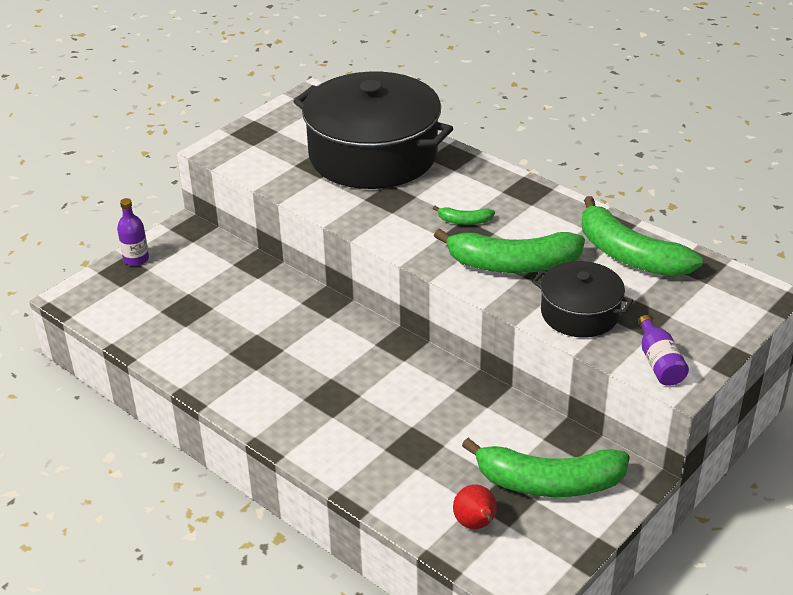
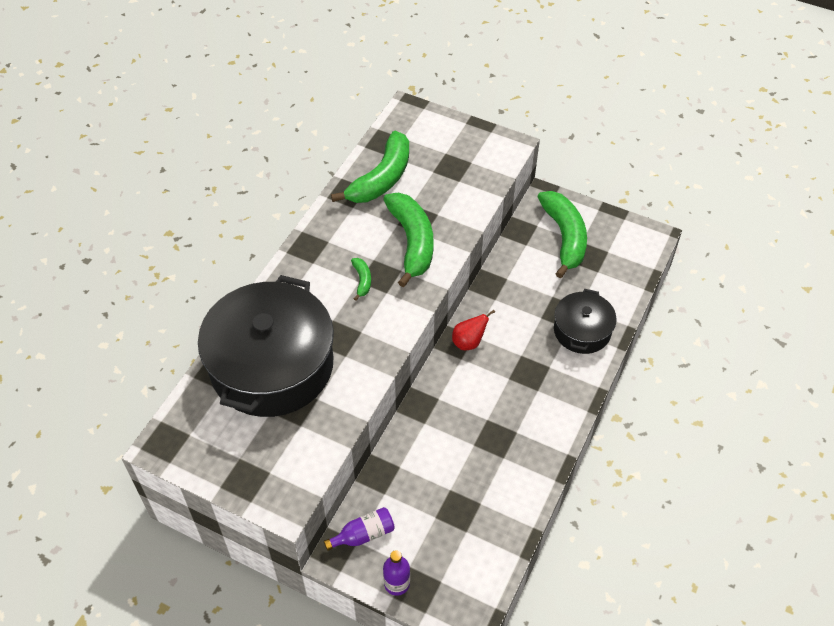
camera: 105 degrees left, 15 degrees up
red pear [453,484,497,529] -> red pear moved to [452,310,495,350]
black pot [532,261,633,337] -> black pot moved to [554,289,617,354]
purple bottle [638,315,689,386] -> purple bottle moved to [324,507,395,551]

